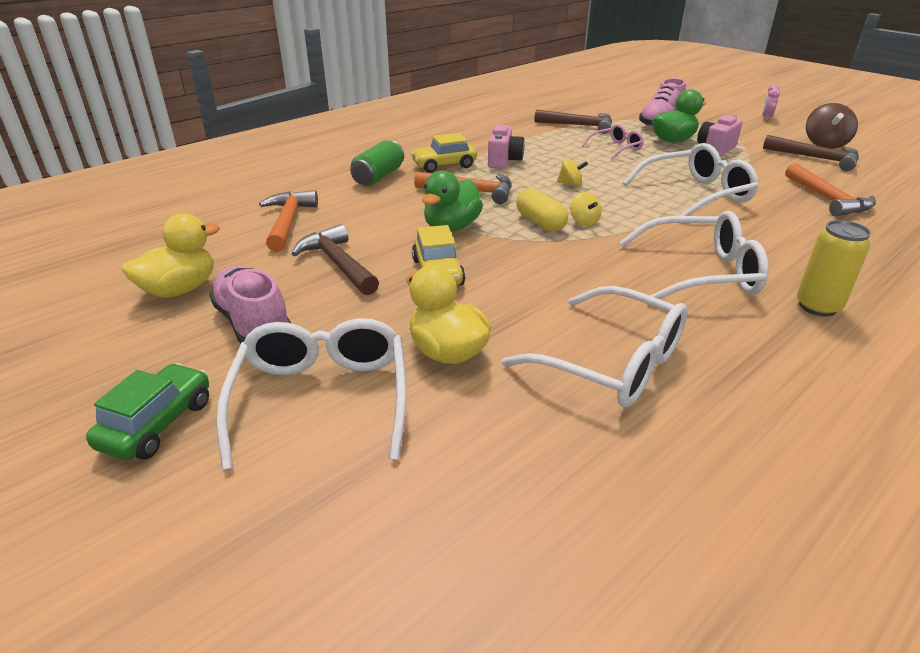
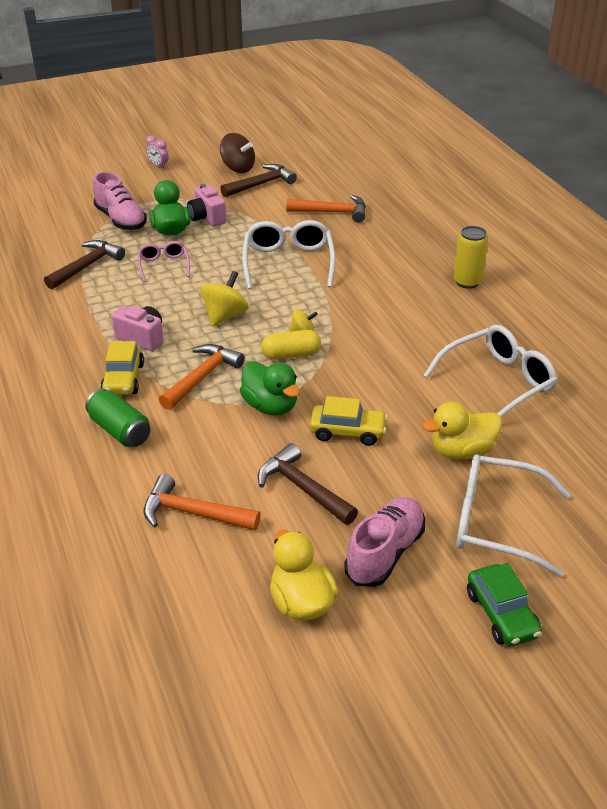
camera: 70 degrees left, 5 degrees up
green car [86,363,209,460] -> green car turned 150 degrees counterclockwise [467,563,542,646]
pink shoe [209,266,292,344] -> pink shoe turned 135 degrees clockwise [344,497,425,587]
brown hammer [291,224,379,295] -> brown hammer turned 60 degrees clockwise [258,443,358,525]
yellow spinning top [557,159,588,186] -> yellow spinning top [200,271,249,327], size x1.73
white glasses [619,211,769,299] -> none

